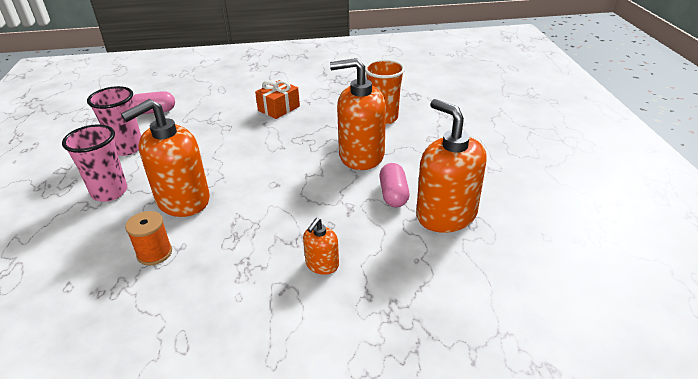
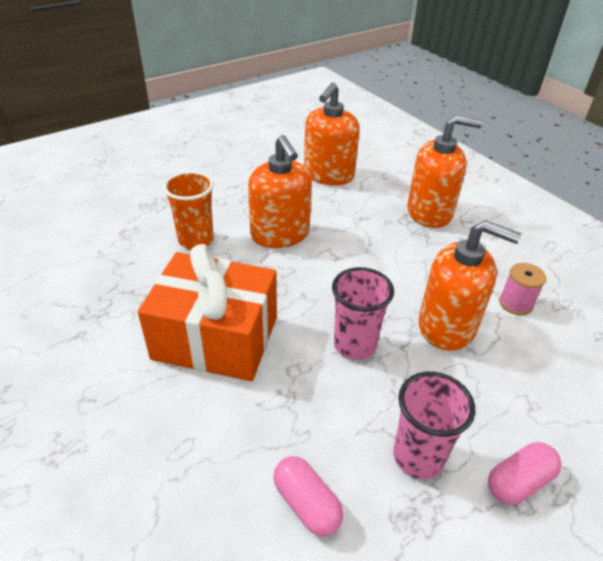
camera: 120 degrees left, 5 degrees up
pink cup [62,124,127,202] -> pink cup moved to [332,267,394,360]
orange spool [125,211,172,265] -> pink spool [499,263,546,315]
orange gift [255,80,300,119] -> orange gift [138,244,277,381], size x2.08
orange soap dispenser [303,218,339,275] -> orange soap dispenser [407,115,483,228], size x2.09
pink capsule [379,163,409,207] -> pink capsule moved to [488,442,562,505]

